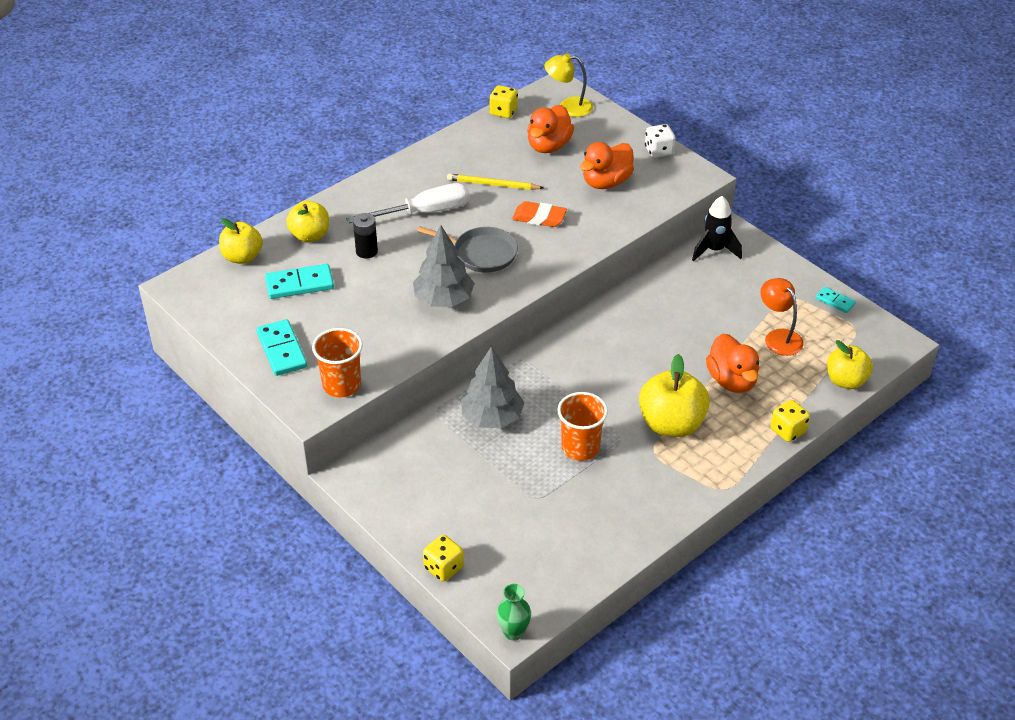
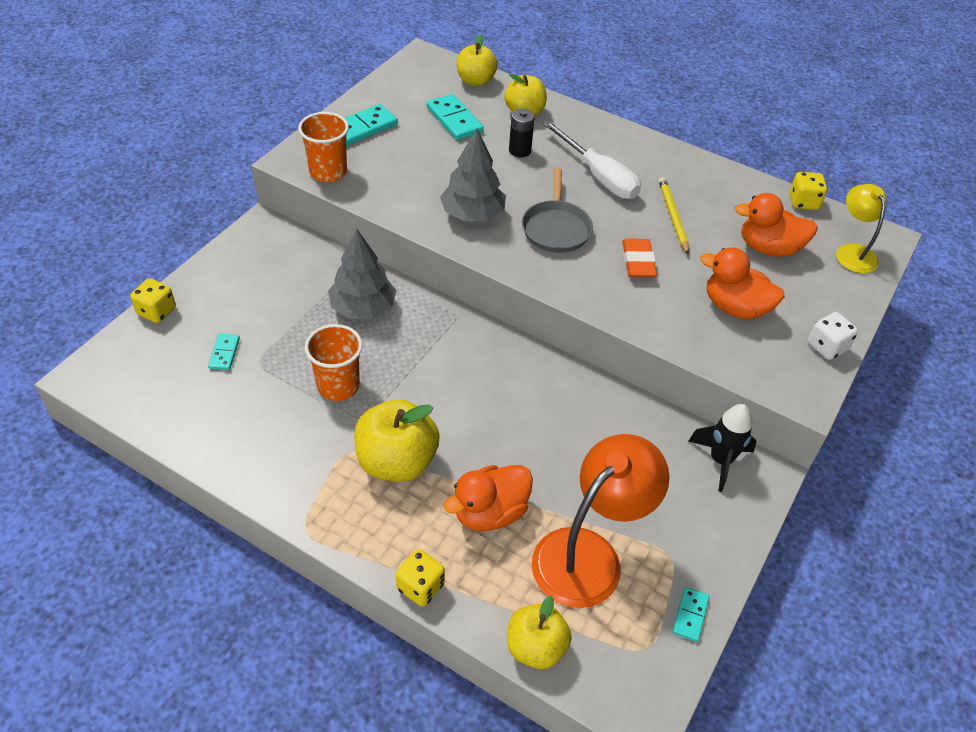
camera: 70 degrees right, 5 degrees up
green vase [496,584,531,641] -> none
orange lamp [760,278,804,356] -> orange lamp [532,434,669,608], size x1.72
none -> turquoise domino [208,334,240,370]

